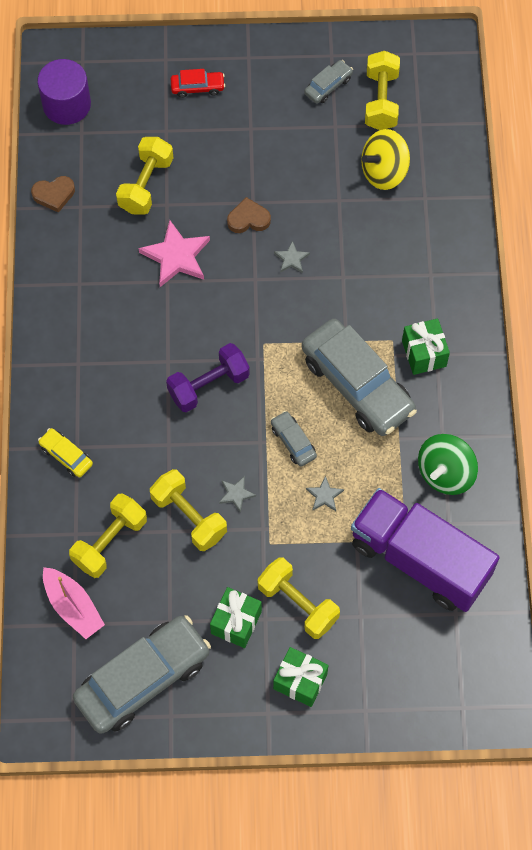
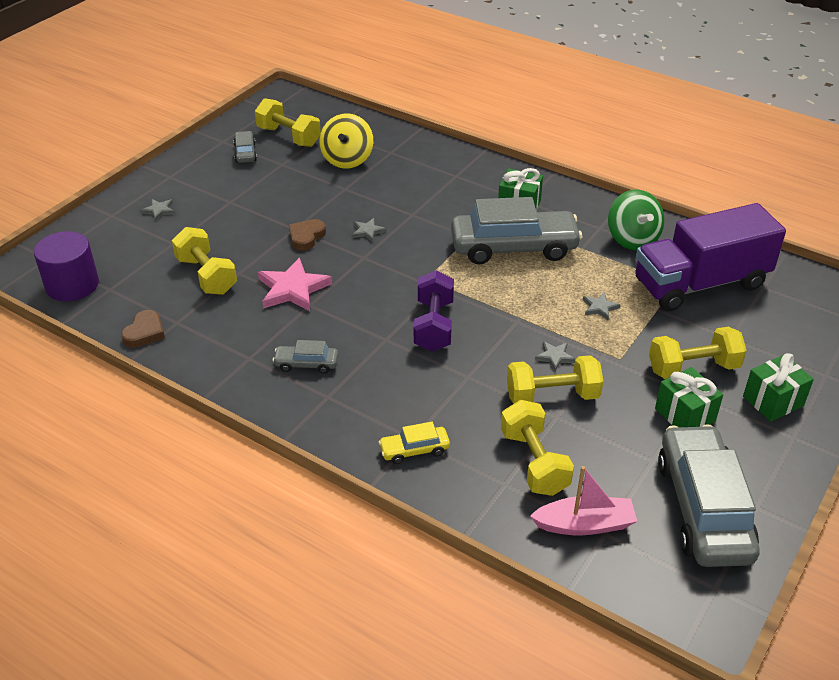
camera: 55 degrees left, 25 degrees down
red car [171,69,225,98] -> grey star [140,199,175,221]
grey car [271,411,317,467] -> grey car moved to [273,340,338,374]

